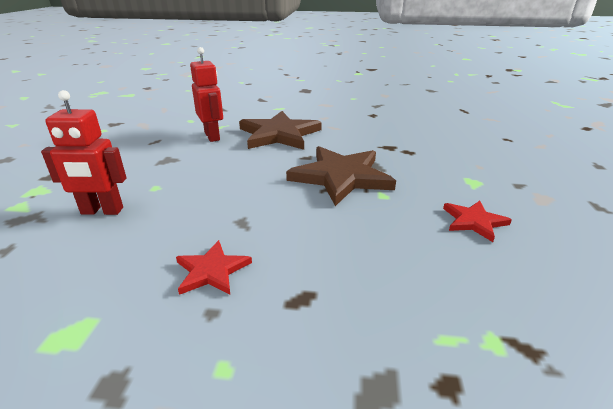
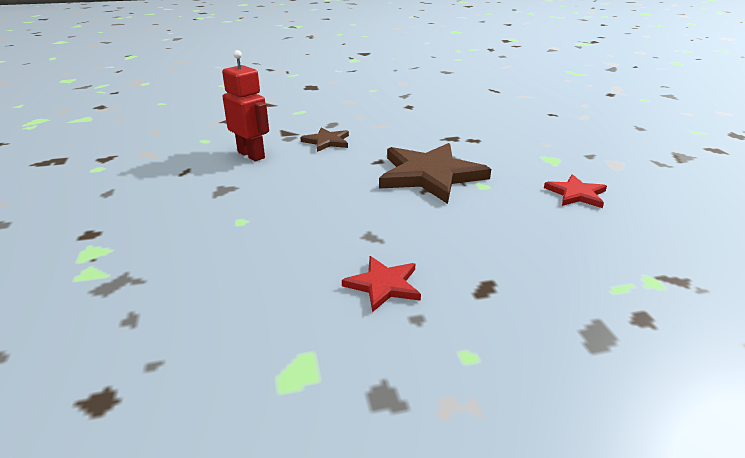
camera: 20 degrees left, 0 degrees up
red robot [41,90,126,215] -> none
brown star [239,111,322,150] -> brown star [301,127,349,152], size x0.51

